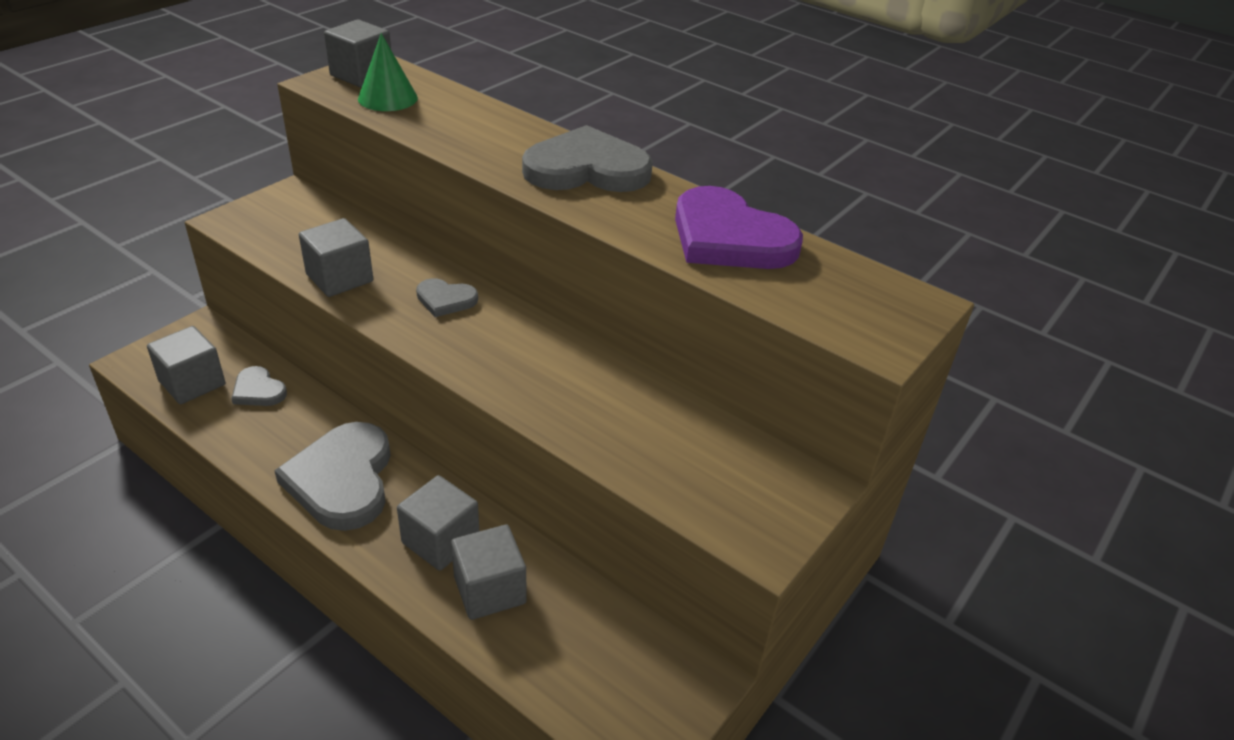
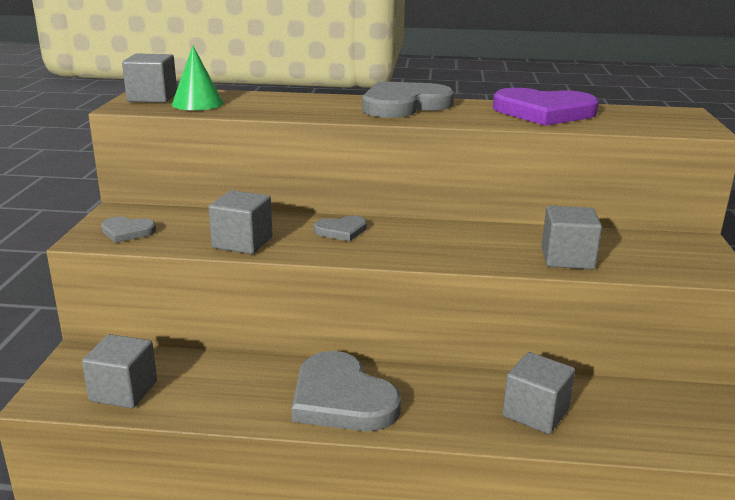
camera: 30 degrees left, 15 degrees down
grey heart [231,366,287,406] -> grey heart moved to [101,217,156,243]
grey cube [397,475,479,571] -> grey cube moved to [542,206,602,269]

